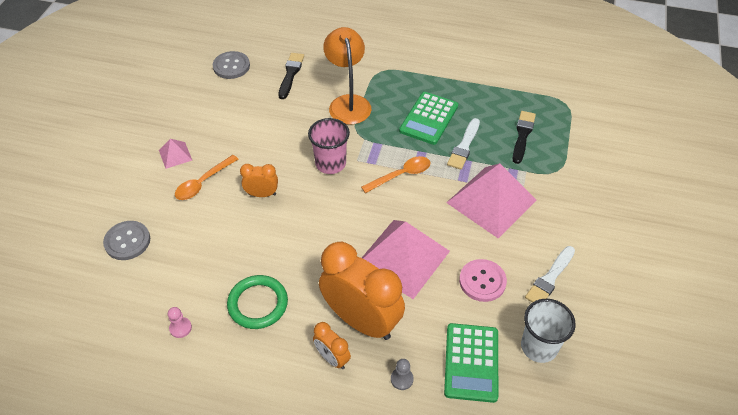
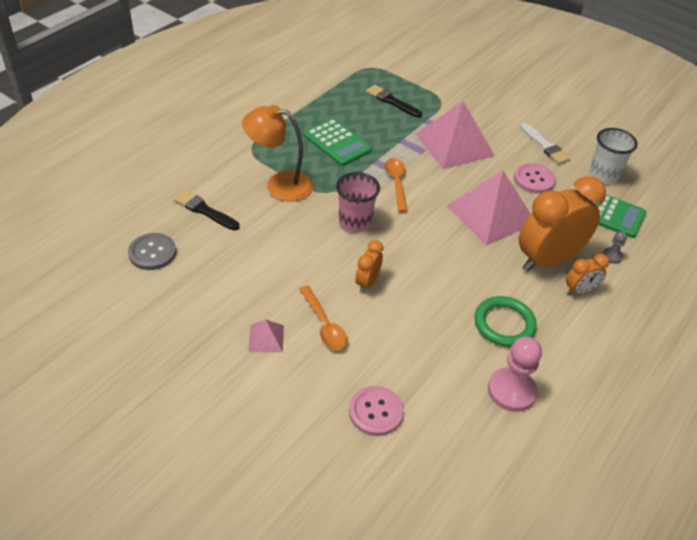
camera: 70 degrees left, 5 degrees down
grey button [103,221,150,260] -> pink button [349,386,404,436]
pink pawn [168,307,192,338] -> pink pawn [488,337,542,412], size x2.05
white brush [447,118,480,170] -> none

